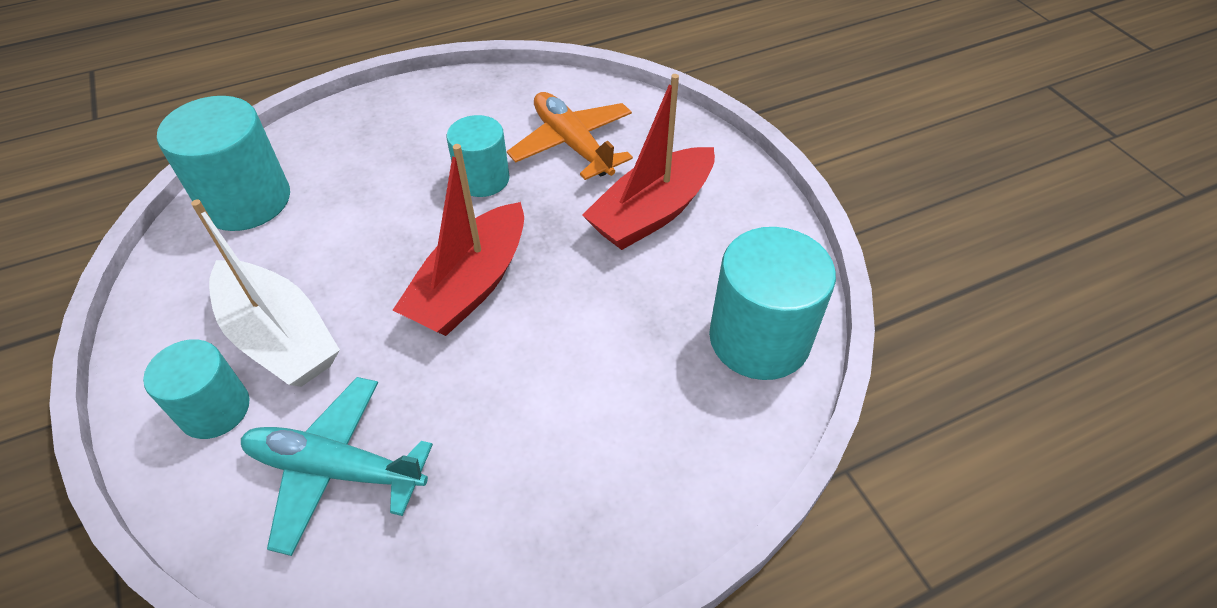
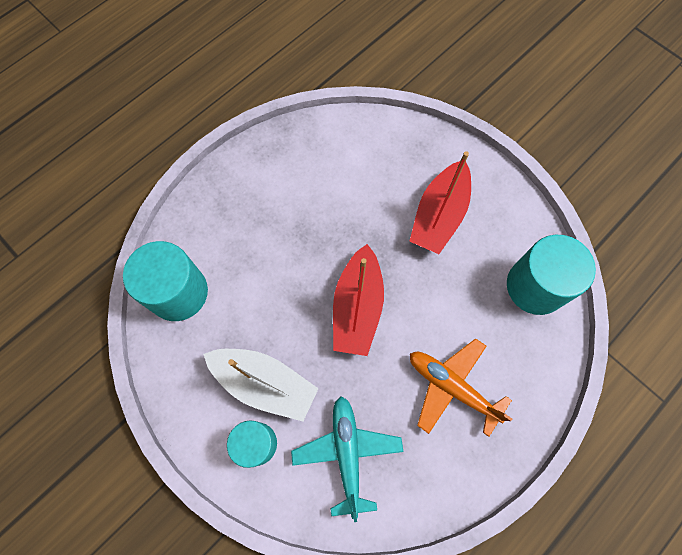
camera: 20 degrees left, 20 degrees up
turquoise plane [241,377,433,556] -> turquoise plane turned 90 degrees clockwise [291,396,403,522]
turquoise cylinder [446,115,510,197] -> none
orange plane [507,92,633,180] -> orange plane moved to [410,338,512,437]

